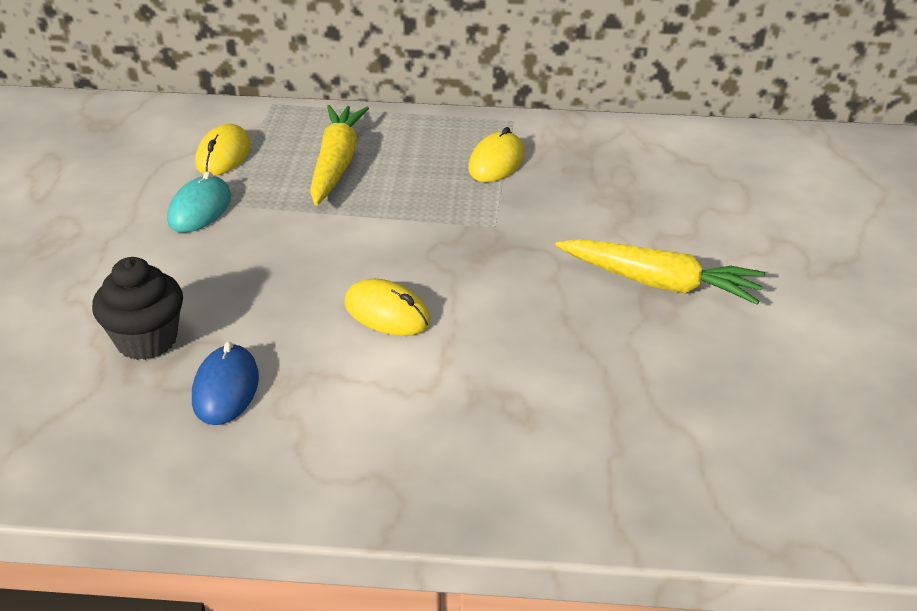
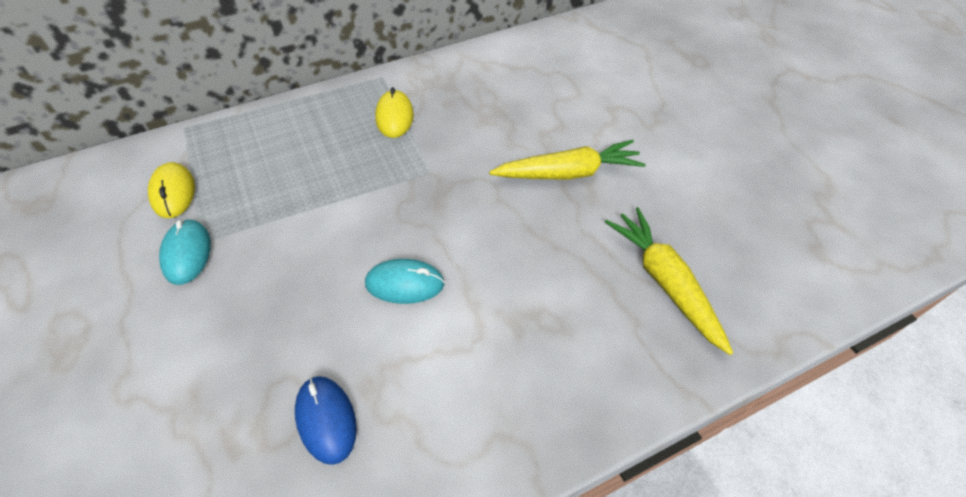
camera: 30 degrees left, 15 degrees up
black cupcake [92,257,183,360] -> none
yellow carrot [310,105,369,205] -> yellow carrot moved to [605,207,733,355]
yellow mouse [344,279,430,336] -> turquoise mouse [365,259,445,304]

